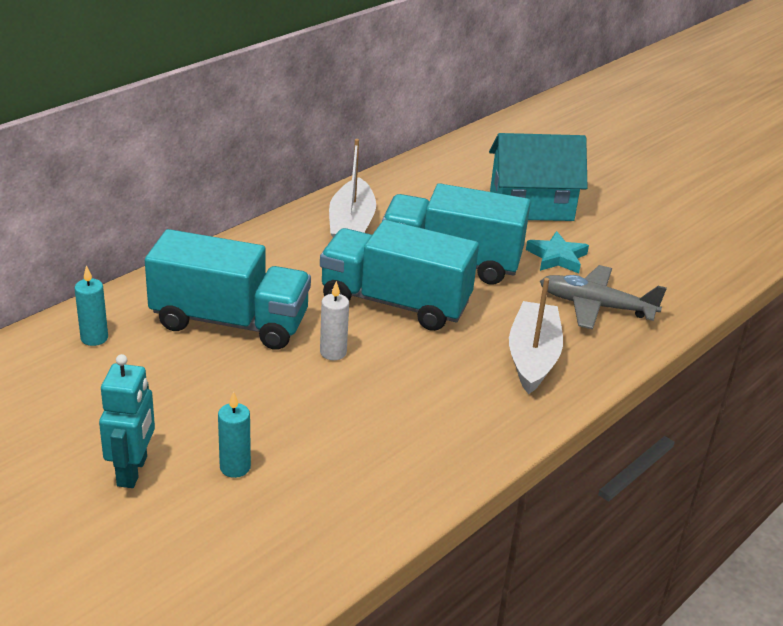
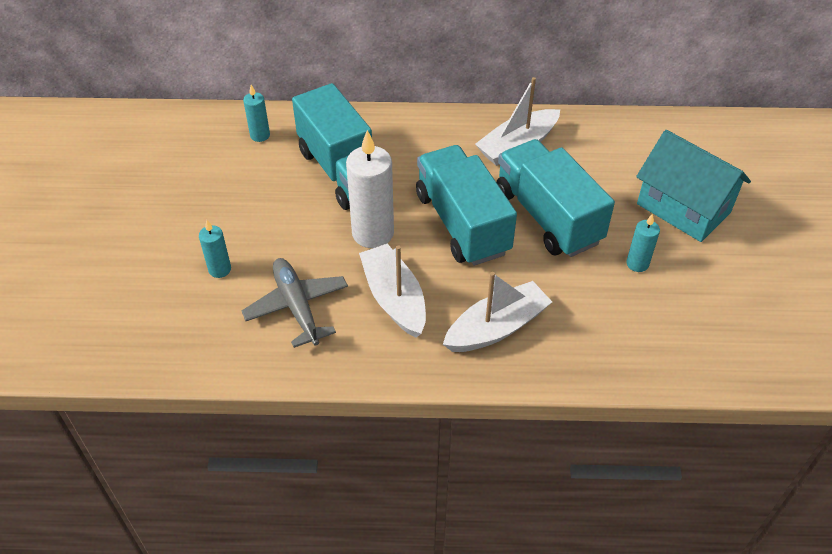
camera: 50 degrees right, 15 degrees up
turquoise robot [99,354,155,488] -> none
white candle [320,281,349,360] -> white candle [346,130,394,248], size x1.92
turquoise star [526,231,589,273] -> turquoise candle [626,214,660,272]
grey plane [540,265,667,329] -> grey plane moved to [242,258,348,348]
none -> white boat [359,243,426,338]

